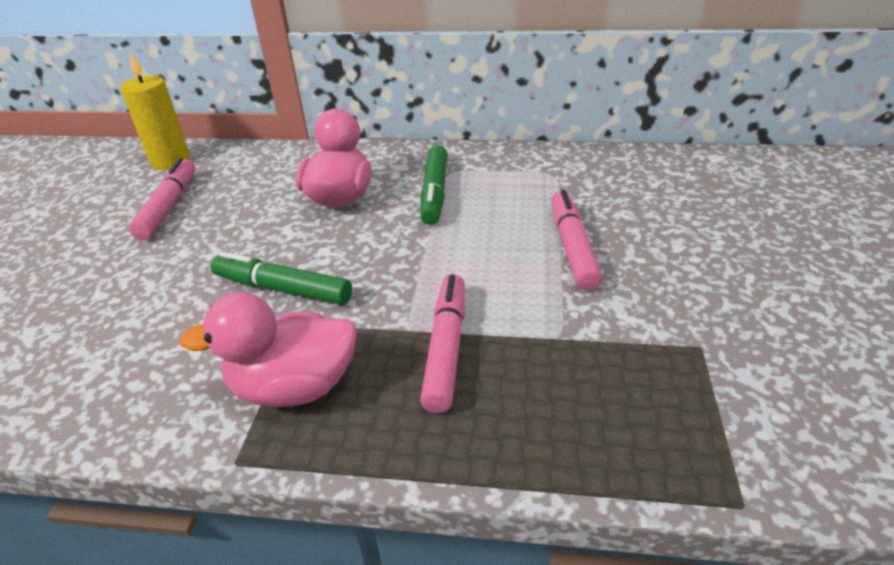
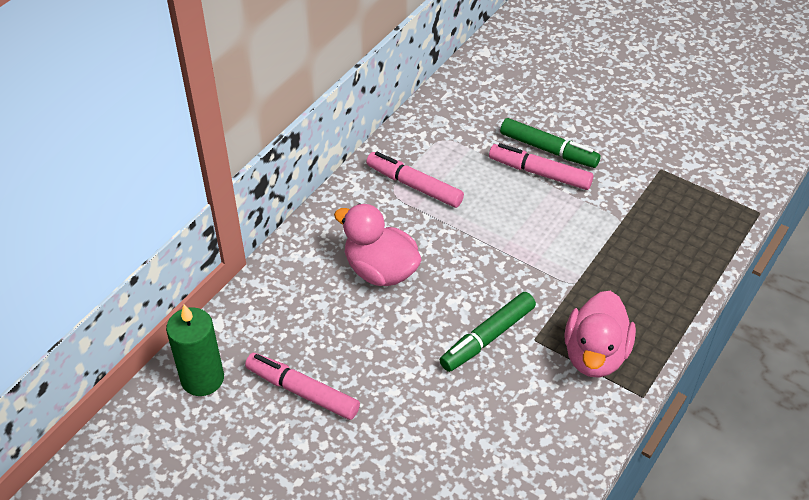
camera: 65 degrees left, 10 degrees up
yellow candle [120,52,190,170] -> green candle [166,304,224,396]
green marker [420,145,448,225] -> green marker moved to [500,118,601,168]
pink marker [420,274,465,413] -> pink marker moved to [366,152,464,208]

